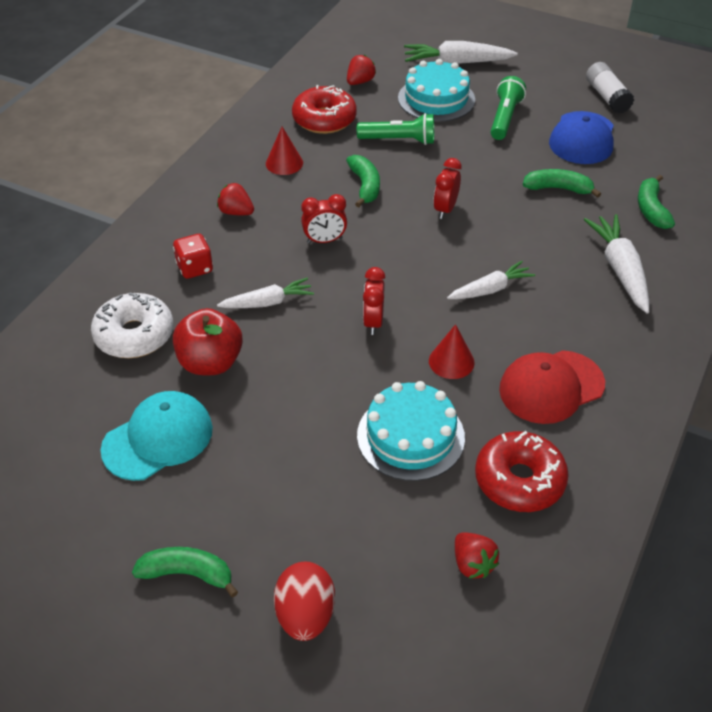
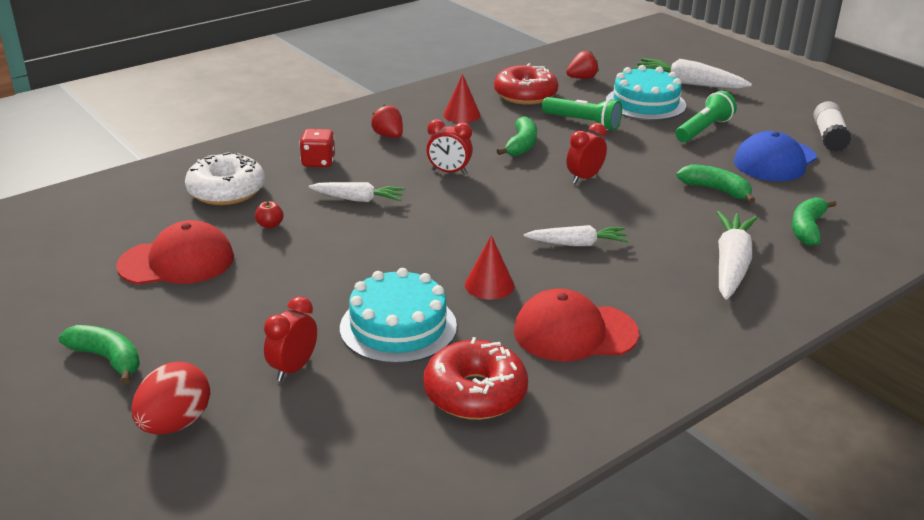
camera: 25 degrees right, 15 degrees down
turquoise cap [101,391,213,481] -> red cap [116,220,234,284]
red apple [173,308,243,375] -> red apple [255,201,284,229], size x0.41
red clock [363,267,386,335] -> red clock moved to [264,296,317,381]
red strawberry [455,532,499,579] -> none

